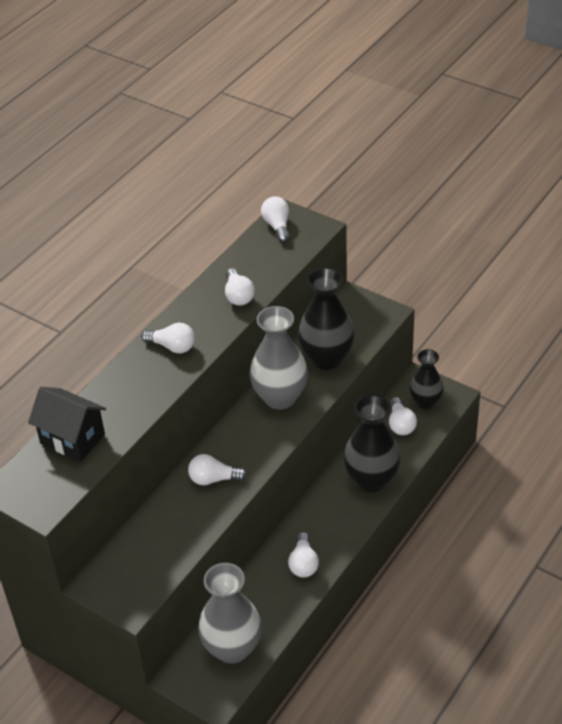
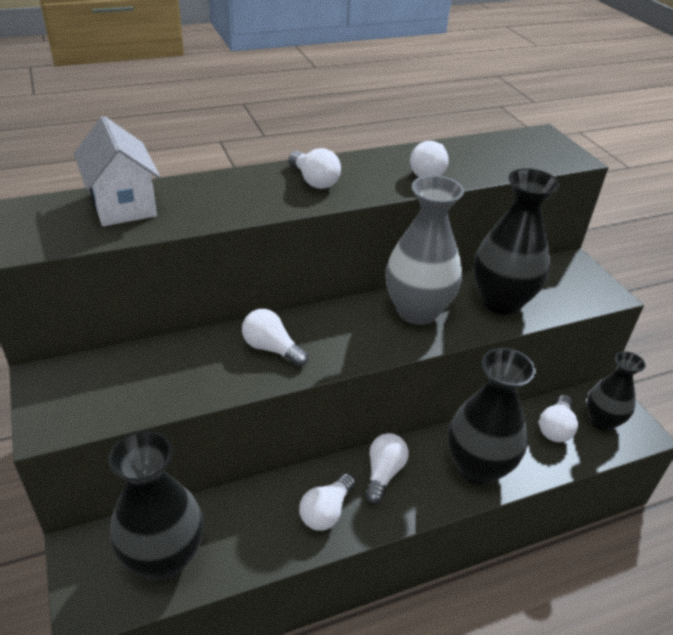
camera: 30 degrees right, 5 degrees down
black house [28,387,106,462] -> white house [74,116,160,226]
grey vase [198,563,262,664] -> black vase [108,430,203,580]
white light bulb [261,196,290,243] -> white light bulb moved to [366,433,409,504]

